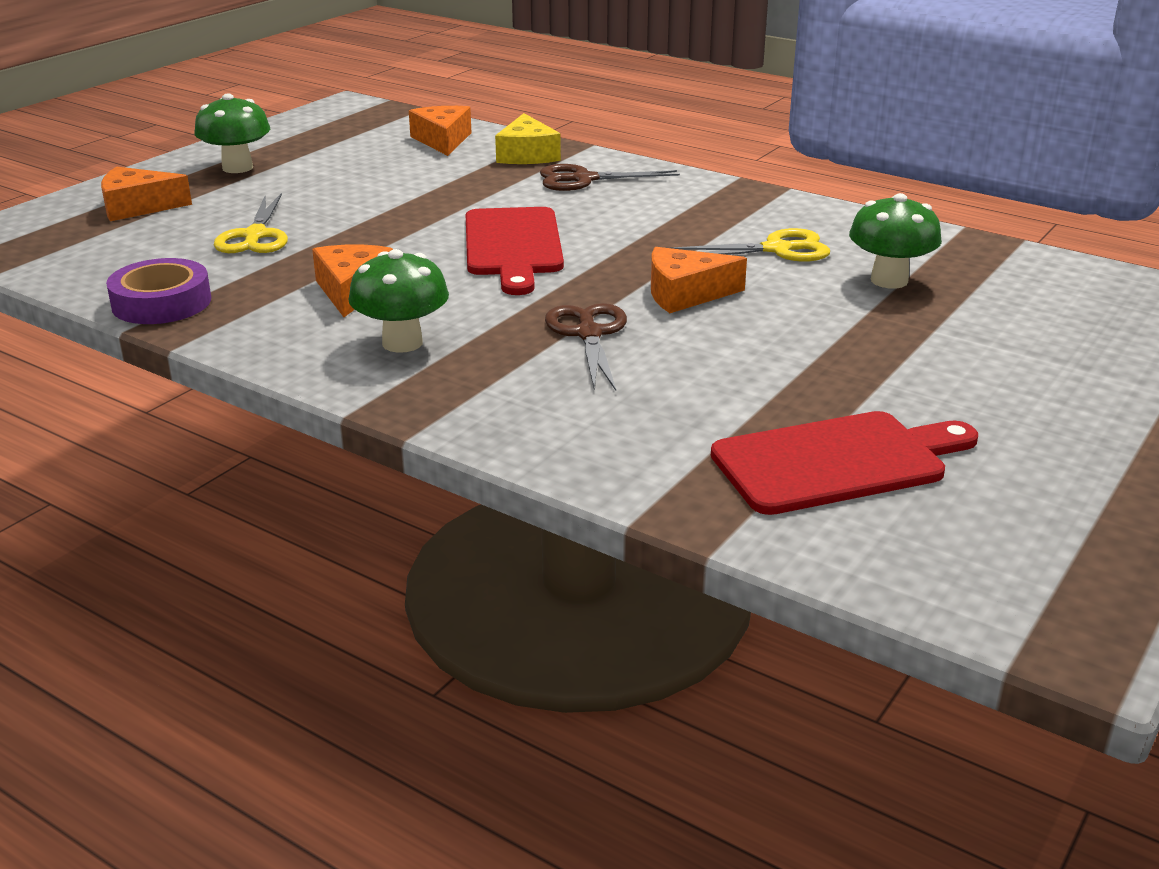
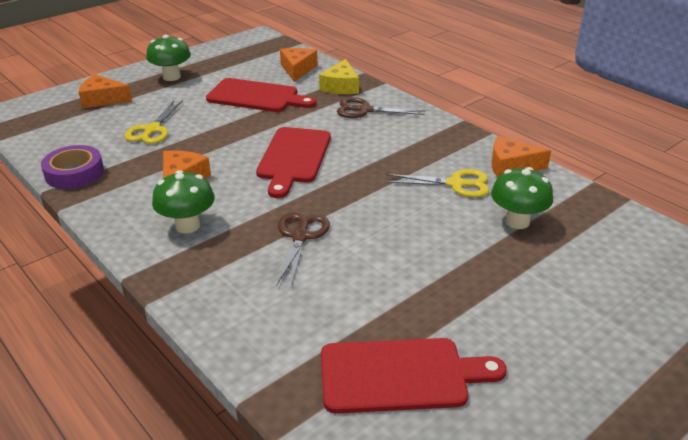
camera: 15 degrees right, 5 degrees up
orange cheese [651,247,747,313] -> orange cheese moved to [491,136,551,177]
none -> red cutting board [206,78,316,112]

